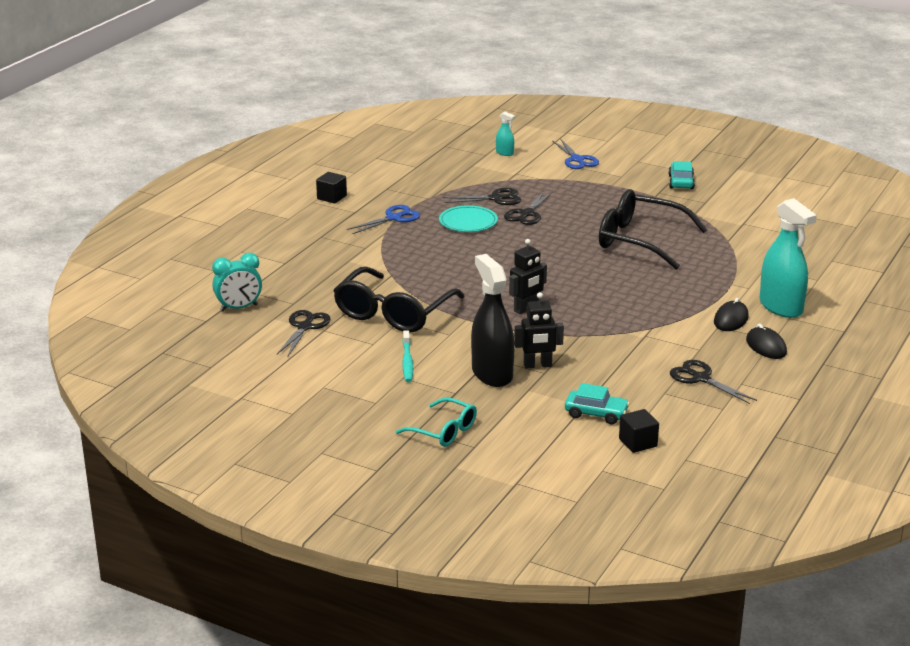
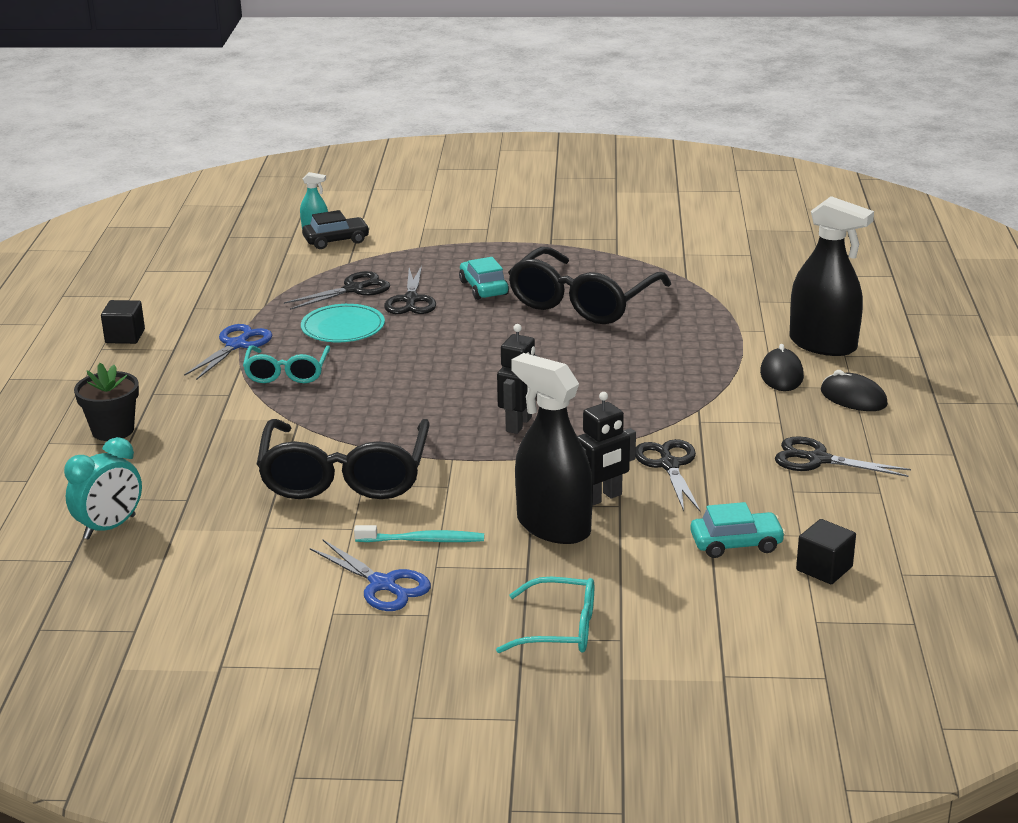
camera: 25 degrees left, 0 degrees up
black scissors [277,310,331,357] -> black scissors moved to [636,439,700,511]
turquoise toothbrush [402,331,413,382] -> turquoise toothbrush turned 60 degrees counterclockwise [354,525,484,542]
blue scissors [553,138,599,169] -> blue scissors moved to [310,540,431,611]
black glasses [599,189,708,270] -> black glasses turned 60 degrees counterclockwise [508,247,671,324]
turquoise car [668,161,695,189] -> turquoise car moved to [459,257,509,300]
turquoise spray bottle [760,198,817,318] -> black spray bottle [790,196,874,356]
none -> black flower pot [74,363,139,441]
none -> turquoise glasses [243,345,330,383]
none -> black car [302,210,370,249]

